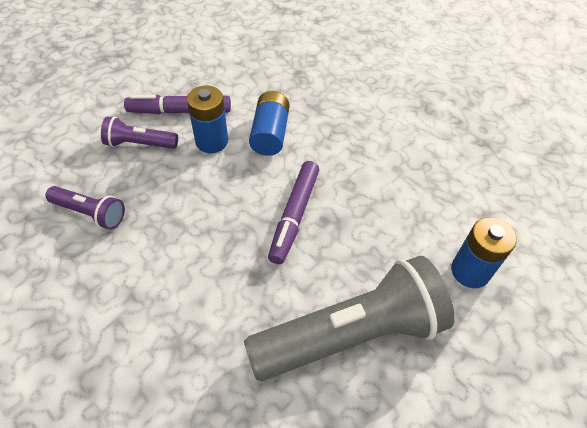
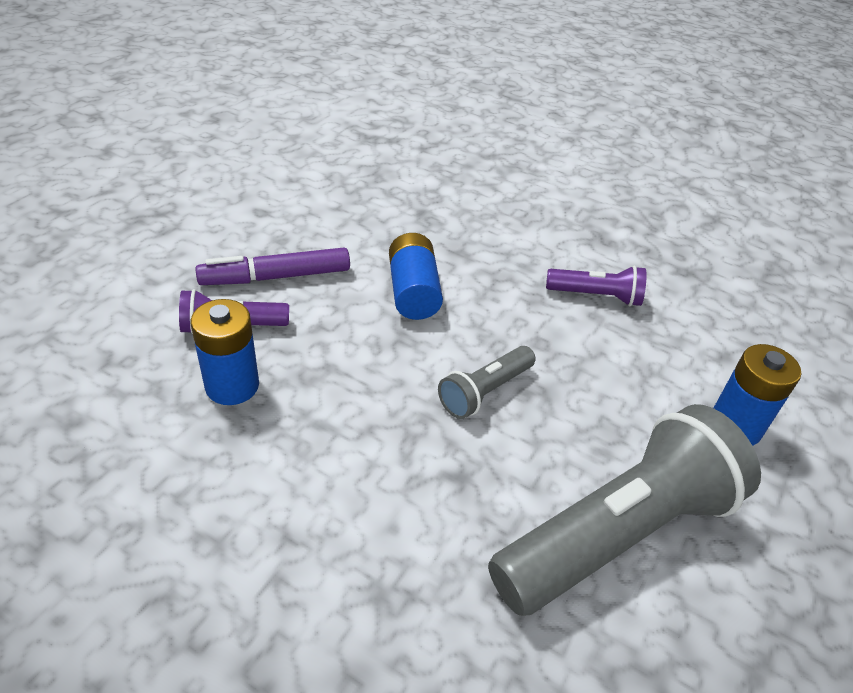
camera: 15 degrees left, 10 degrees down
purple flashlight [45,186,125,230] -> purple flashlight moved to [546,266,646,306]
blue battery [187,86,228,153] -> blue battery moved to [191,299,259,405]
purple marker [268,161,319,264] -> grey flashlight [438,346,536,419]

